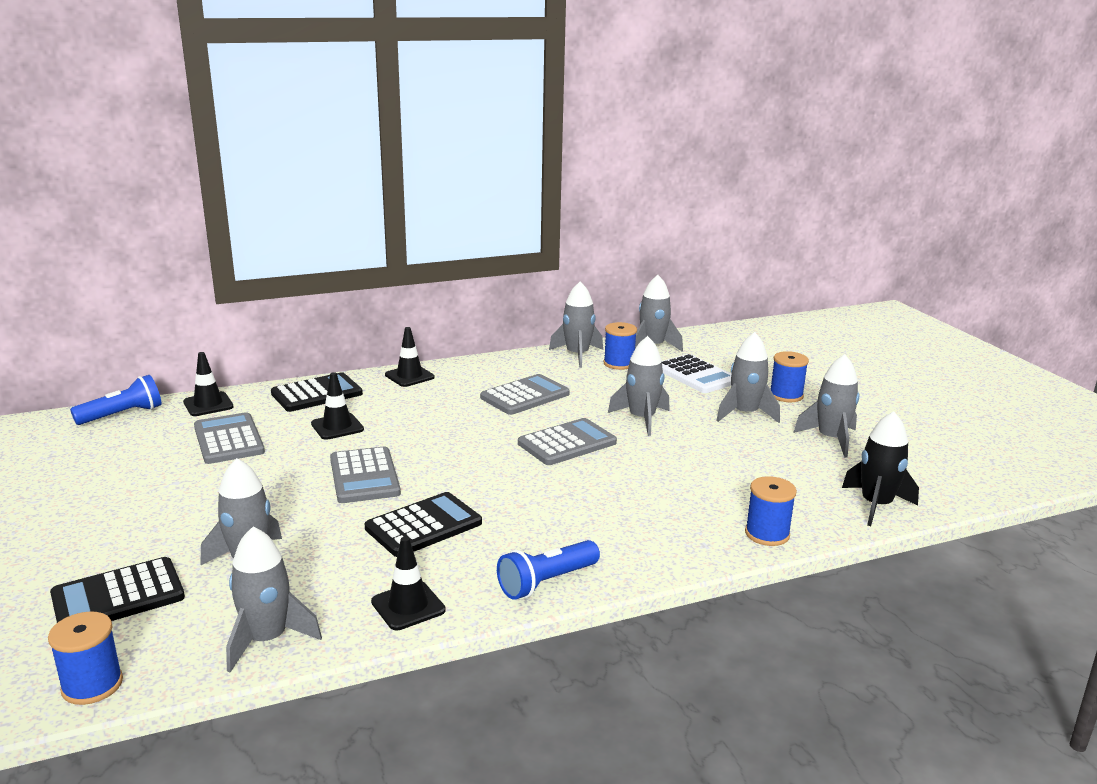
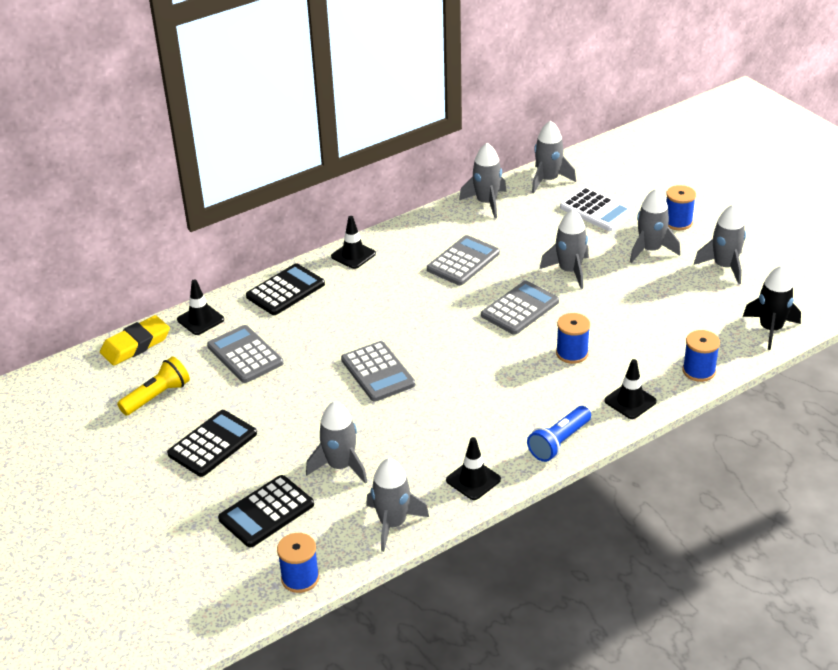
camera: 10 degrees left, 15 degrees up
blue flashlight [70,375,162,425] -> yellow eraser [100,315,170,365]
black traffic cone [311,372,364,440] -> black traffic cone moved to [604,359,657,419]
black calculator [365,492,482,557] -> black calculator moved to [167,410,257,477]
blue spool [603,322,637,370] -> blue spool moved to [556,313,590,364]
none -> yellow flashlight [117,357,190,416]

